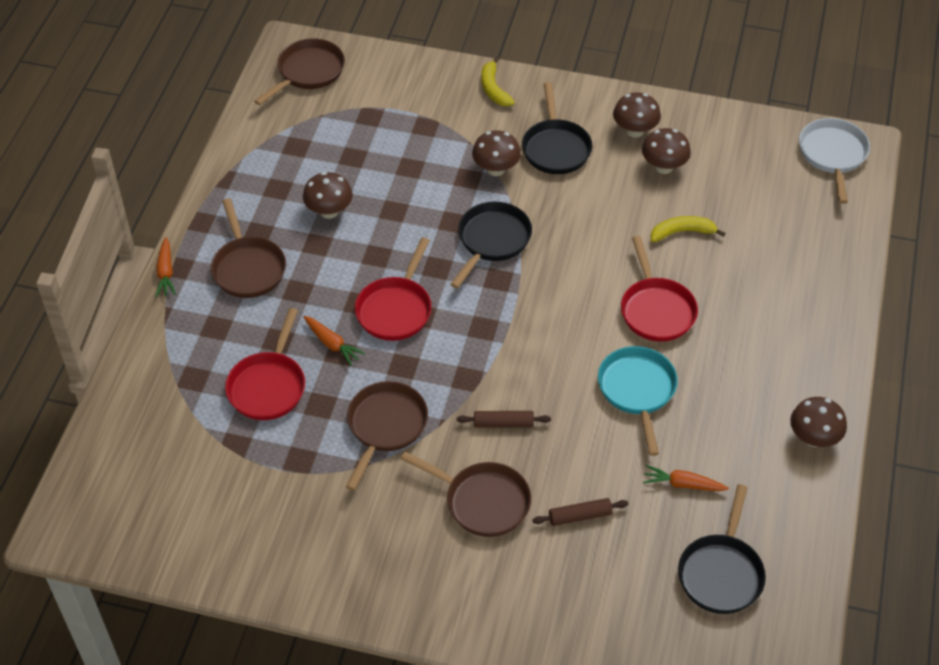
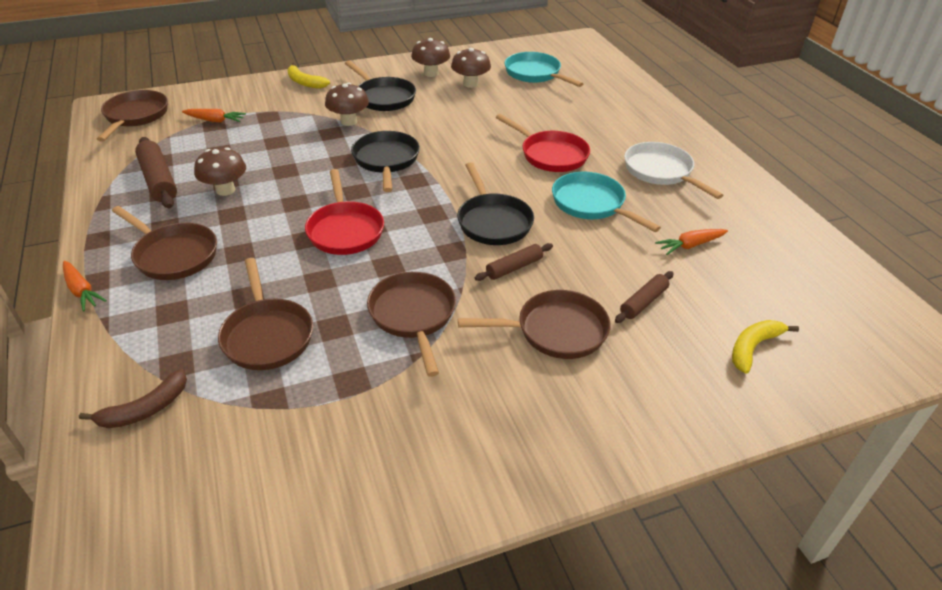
camera: 35 degrees left, 10 degrees down
red pan [225,308,305,420] -> brown pan [218,258,313,370]
orange carrot [304,316,365,366] -> orange carrot moved to [182,109,246,123]
yellow banana [651,216,726,242] -> yellow banana moved to [732,320,799,374]
black pan [678,484,766,614] -> black pan moved to [457,163,534,245]
brown mushroom [790,397,847,447] -> none
white pan [799,118,870,204] -> white pan moved to [624,142,723,199]
none -> brown banana [79,369,187,428]
none -> brown rolling pin [135,137,177,208]
none -> turquoise pan [505,52,583,87]

